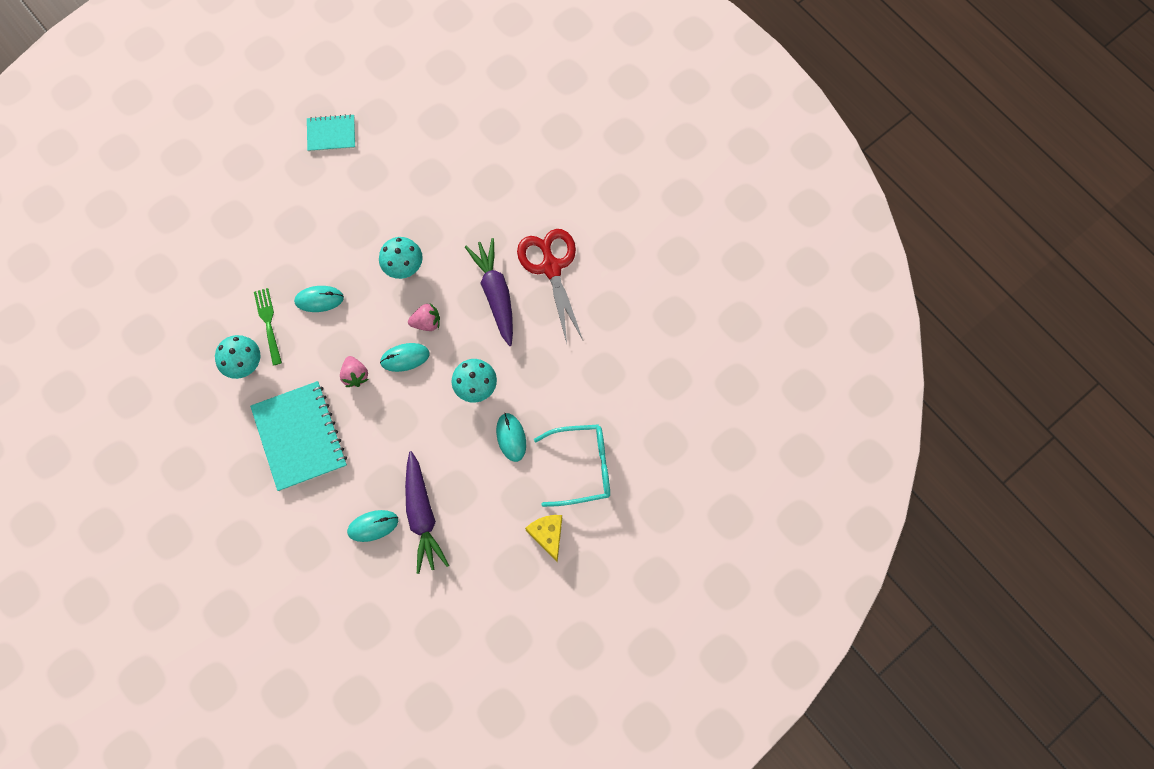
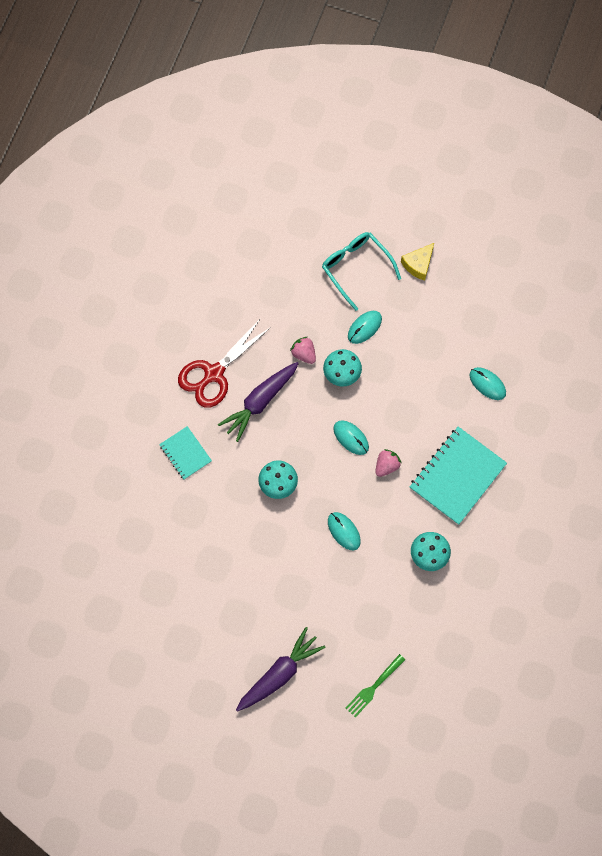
camera: 120 degrees left, 0 degrees up
green fork [254,288,282,365] -> green fork moved to [346,654,405,717]
turquoise notebook [307,114,355,152] -> turquoise notebook moved to [159,426,212,480]
purple carrot [405,451,449,574] -> purple carrot moved to [236,627,326,712]
pink strawberry [408,303,440,331] -> pink strawberry moved to [290,337,316,364]

